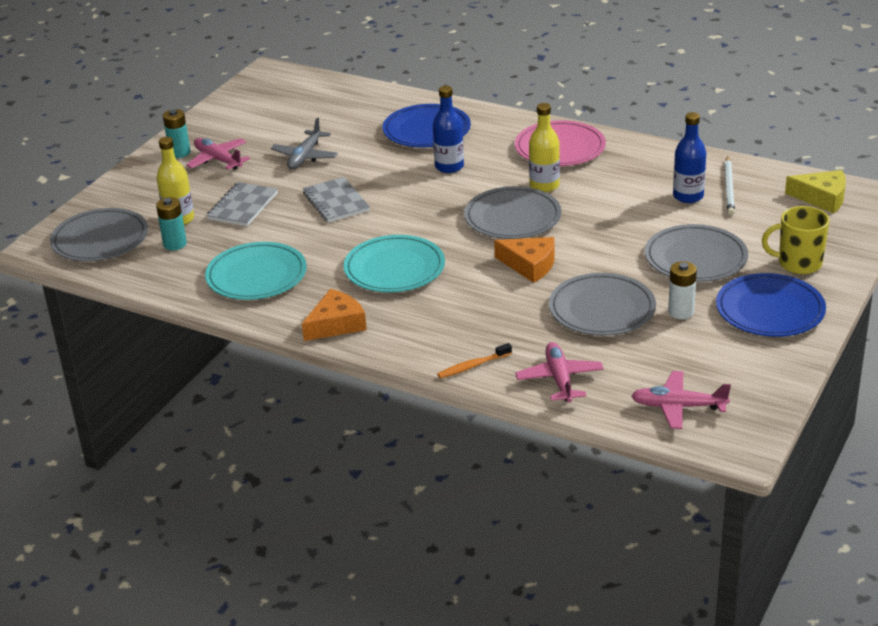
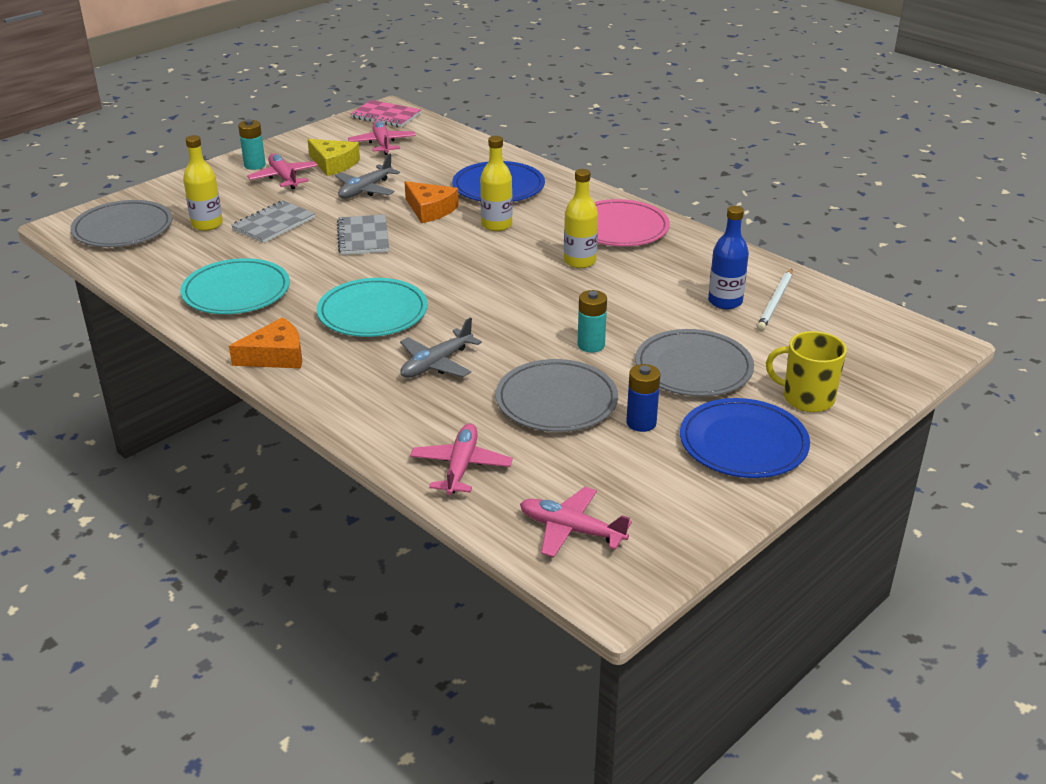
camera: 15 degrees right, 0 degrees up
turquoise battery [156,197,187,250] -> turquoise battery moved to [578,290,607,353]
blue bottle [433,86,464,173] -> yellow bottle [480,136,513,231]
orange toothbrush [437,343,512,379] -> none
grey plate [464,186,562,239] -> none
orange cheese [494,237,555,283] -> orange cheese moved to [405,181,459,223]
white battery [668,261,697,319] -> blue battery [626,364,660,432]
yellow cheese [785,170,846,213] -> yellow cheese moved to [308,139,360,176]
none -> pink plane [348,120,416,155]
none -> pink notebook [350,100,421,127]
none -> grey plane [400,317,482,378]

